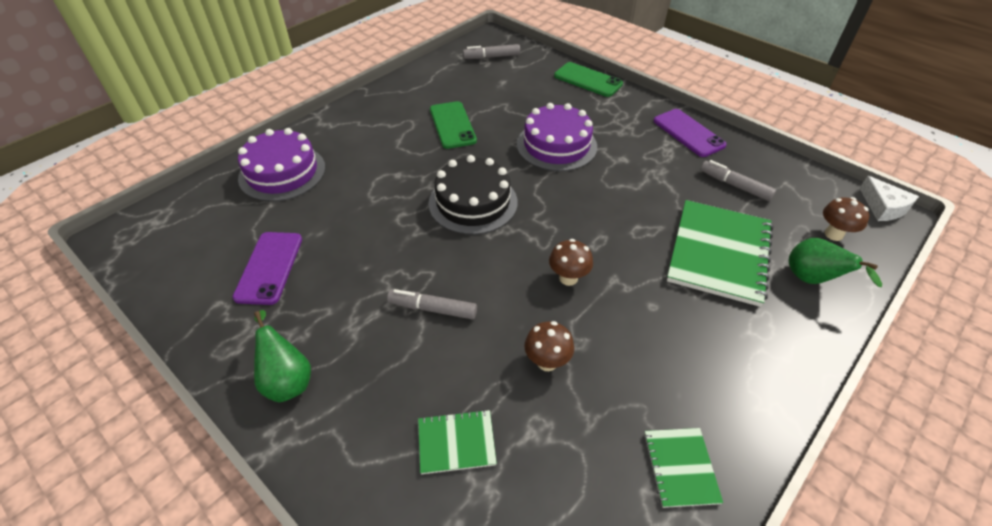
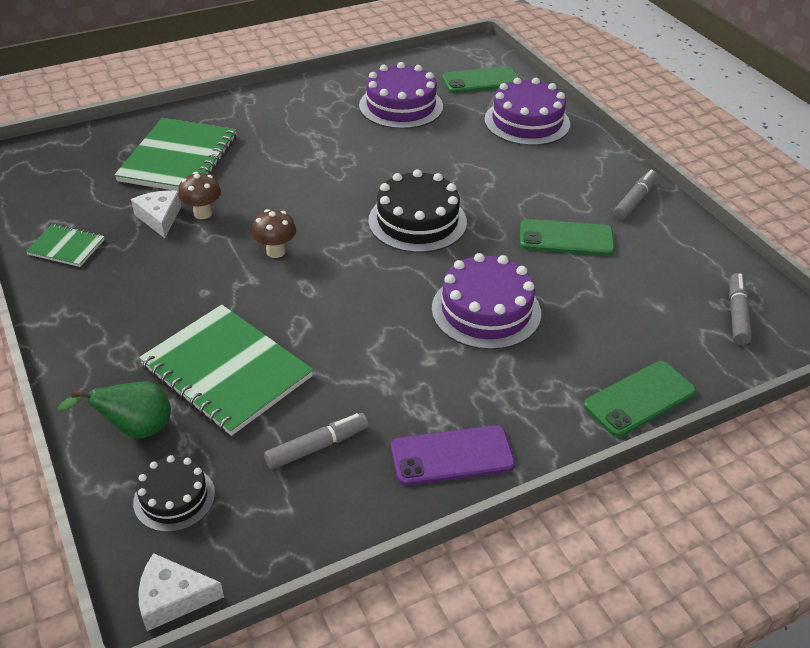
camera: 110 degrees right, 5 degrees down
purple phone [233,232,302,305] -> purple cake [359,62,443,129]
green pear [254,310,311,402] -> none
grey marker [387,289,477,320] -> grey marker moved to [613,170,658,220]
green notebook [418,410,497,474] -> green notebook [114,118,237,191], size x2.01
brown mushroom [823,197,869,241] -> black cake [133,455,215,532]
none -> white cheese [131,190,181,238]
none -> green phone [442,66,519,93]

